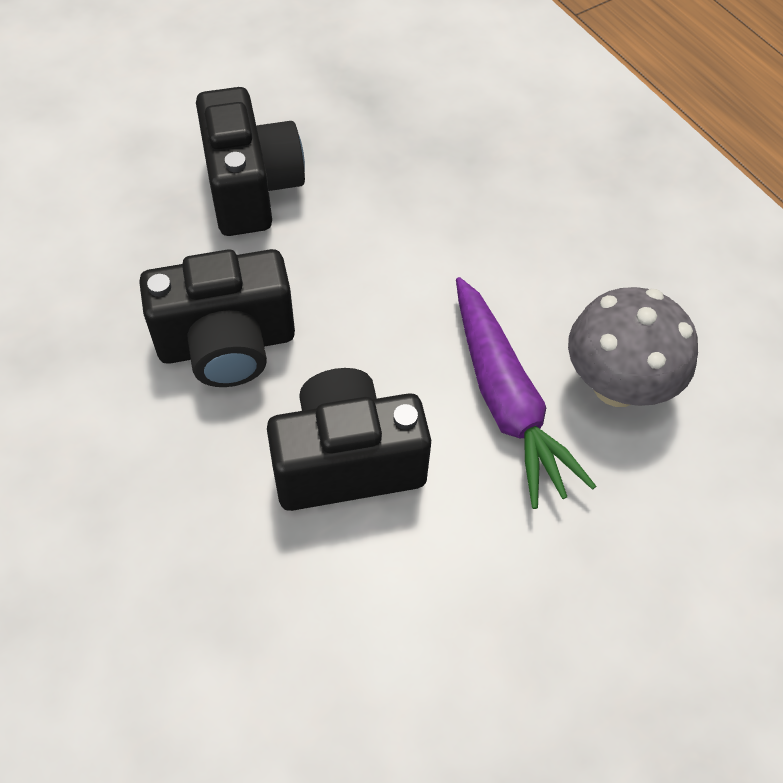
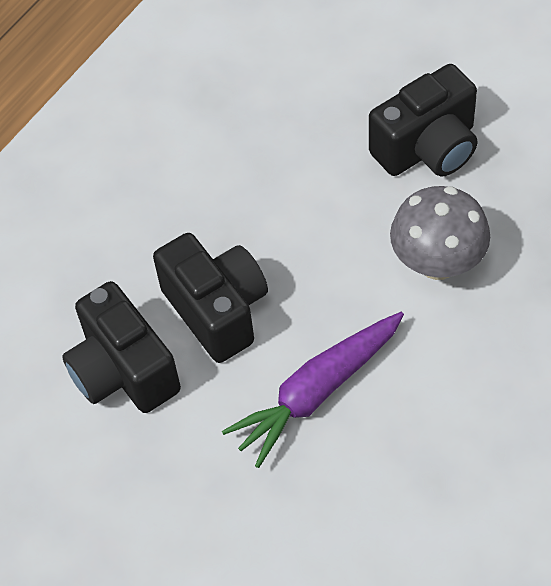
camera: 75 degrees right, 0 degrees up
black camera [139,249,295,387] -> black camera moved to [62,281,181,413]
grey mushroom [568,287,698,407] -> grey mushroom moved to [390,186,490,280]

